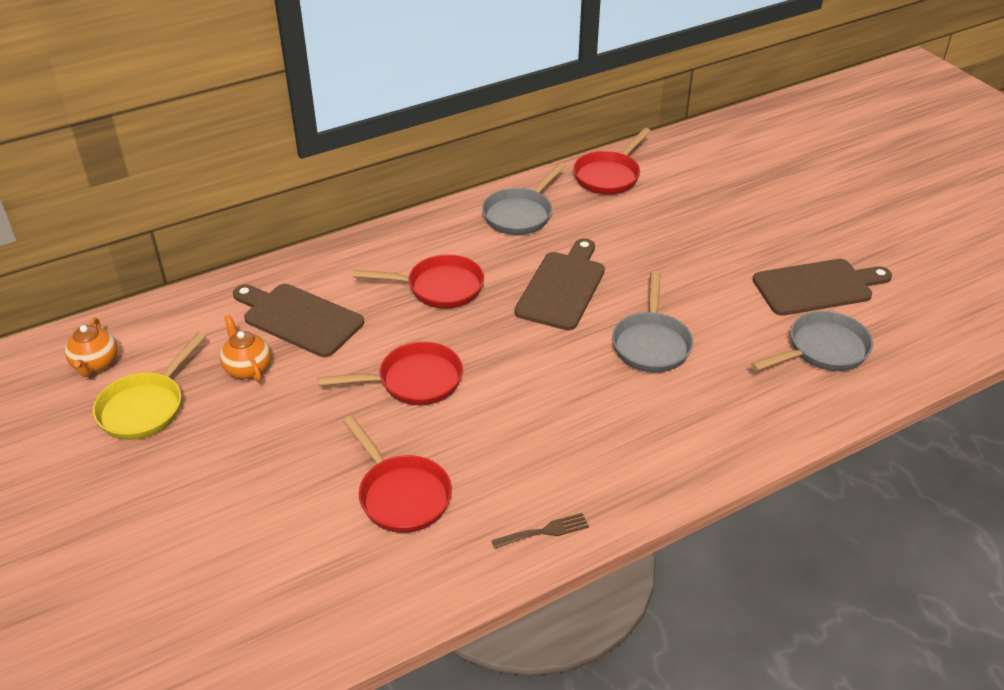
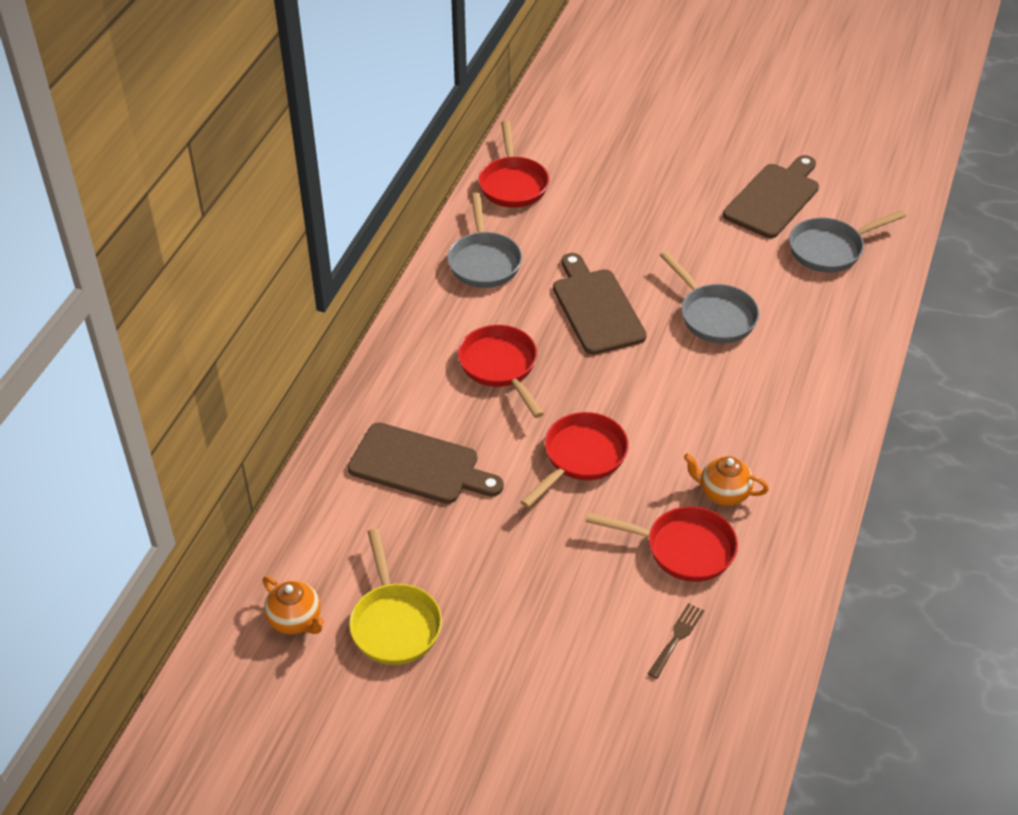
camera: 40 degrees left, 5 degrees up
orange teapot [220,315,271,382] -> orange teapot moved to [683,453,769,506]
brown cutting board [233,284,364,357] -> brown cutting board turned 150 degrees counterclockwise [348,422,504,504]
red pan [353,255,484,309] -> red pan turned 75 degrees counterclockwise [458,325,544,418]
brown fork [491,513,589,549] -> brown fork moved to [648,603,704,679]
grey pan [751,311,873,371] -> grey pan turned 135 degrees counterclockwise [789,210,906,272]

